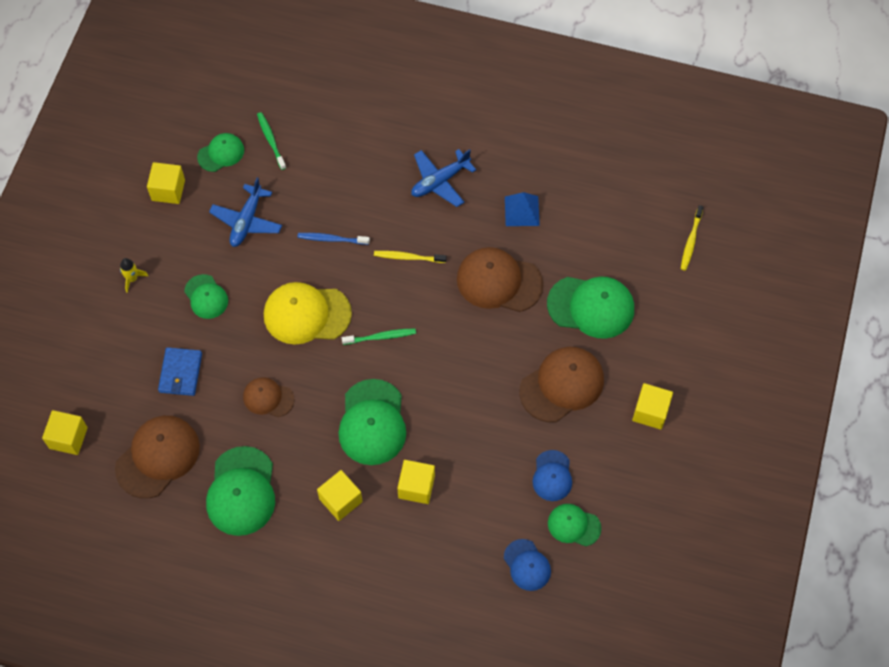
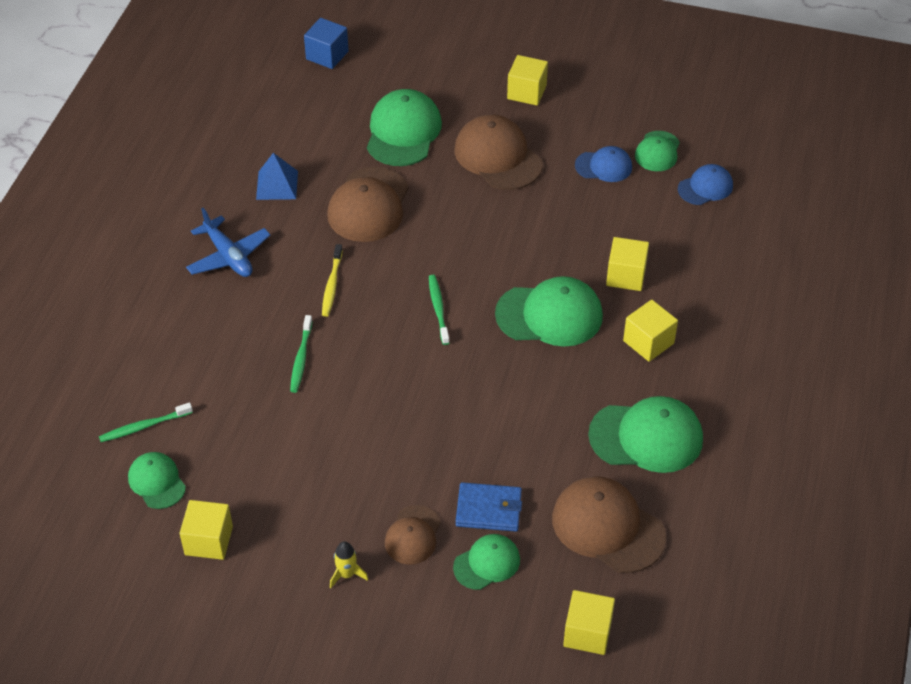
camera: 90 degrees left, 15 degrees down
green cap [184,274,228,319] -> green cap moved to [453,534,520,590]
blue plane [209,177,282,247] -> none
brown cap [243,377,295,417] -> brown cap moved to [385,505,441,564]
yellow cap [264,282,352,345] -> none
blue toothbrush [298,233,370,245] -> green toothbrush [290,315,313,393]
yellow toothbrush [681,205,704,271] -> blue cube [304,18,349,69]

